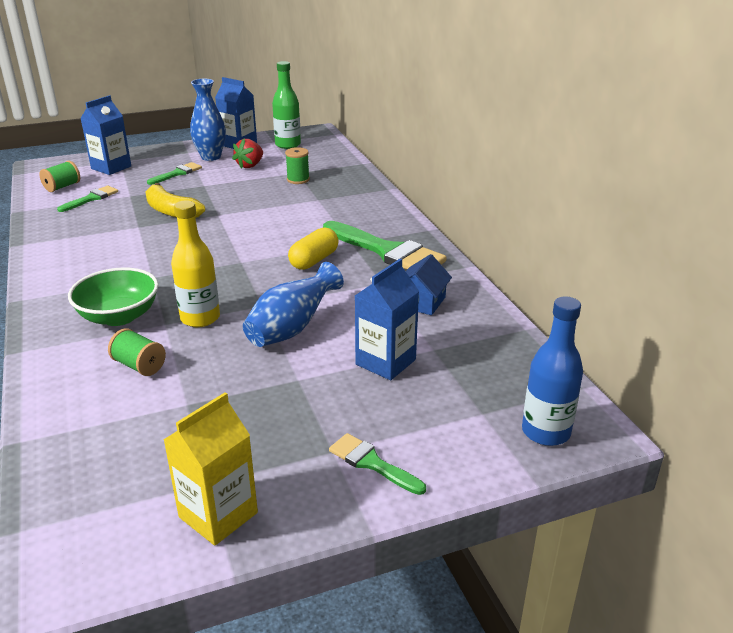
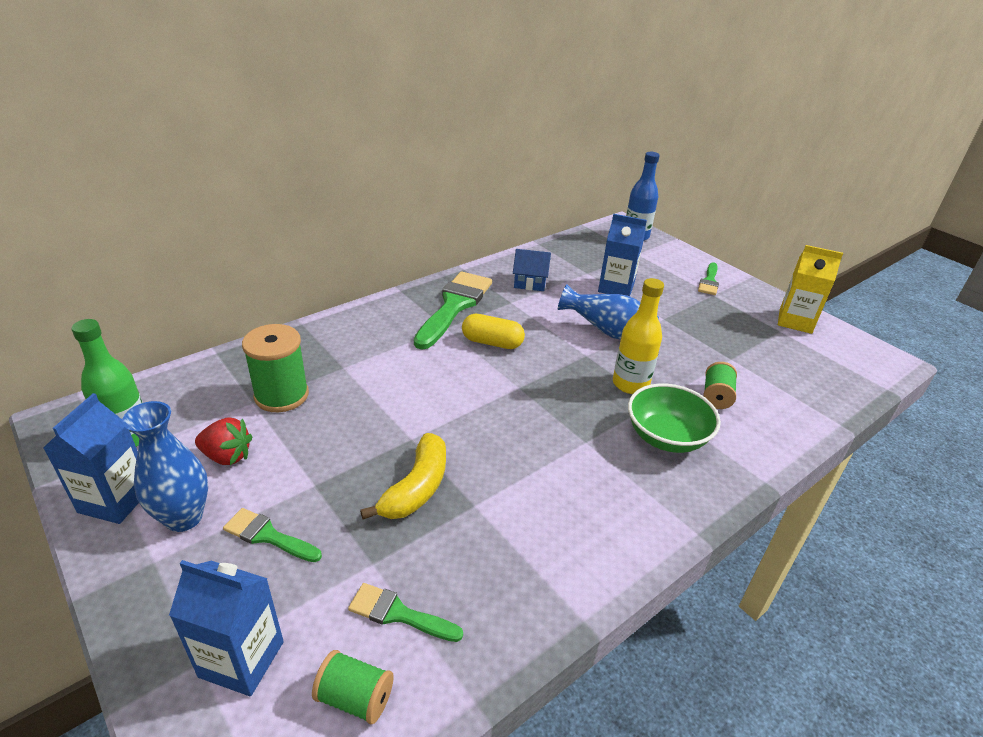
camera: 110 degrees left, 5 degrees up
green spool [285,147,310,184] -> green spool [242,324,309,412], size x1.67

